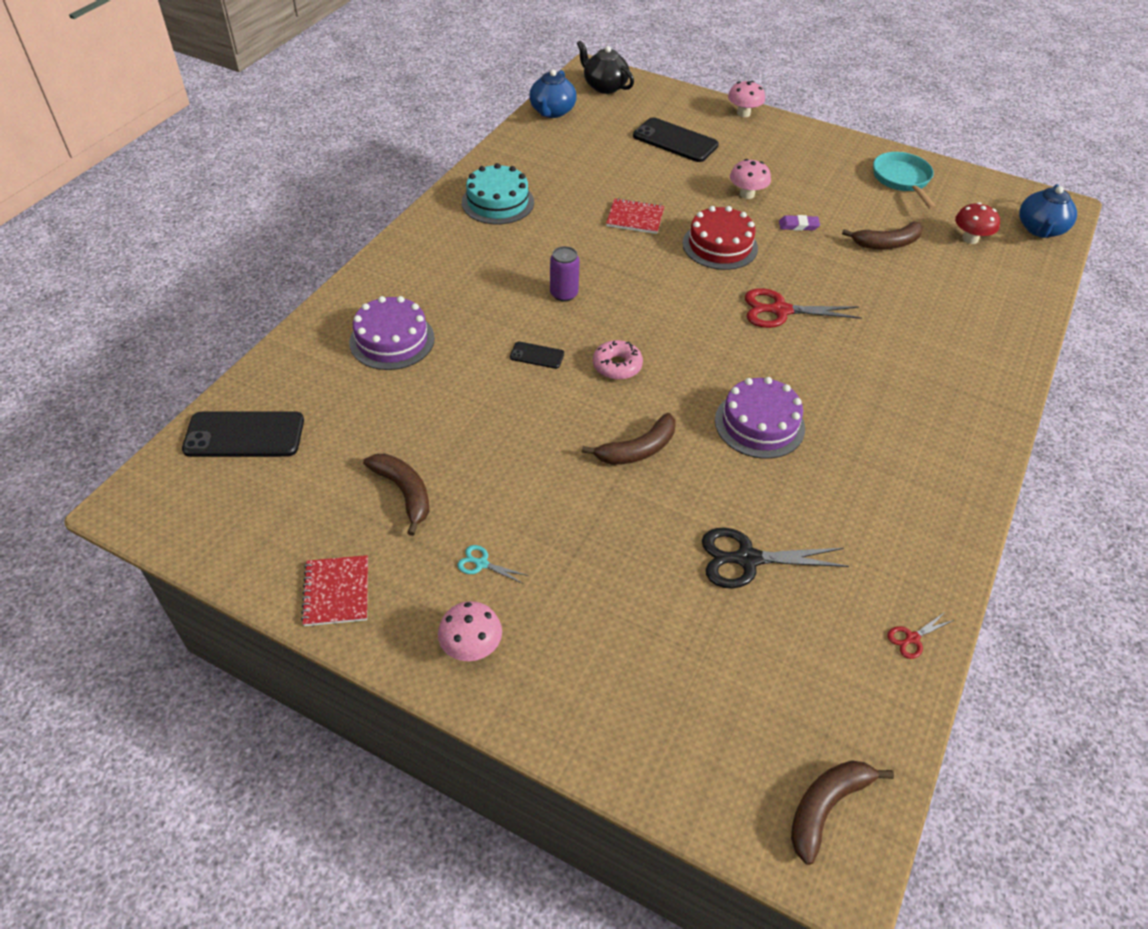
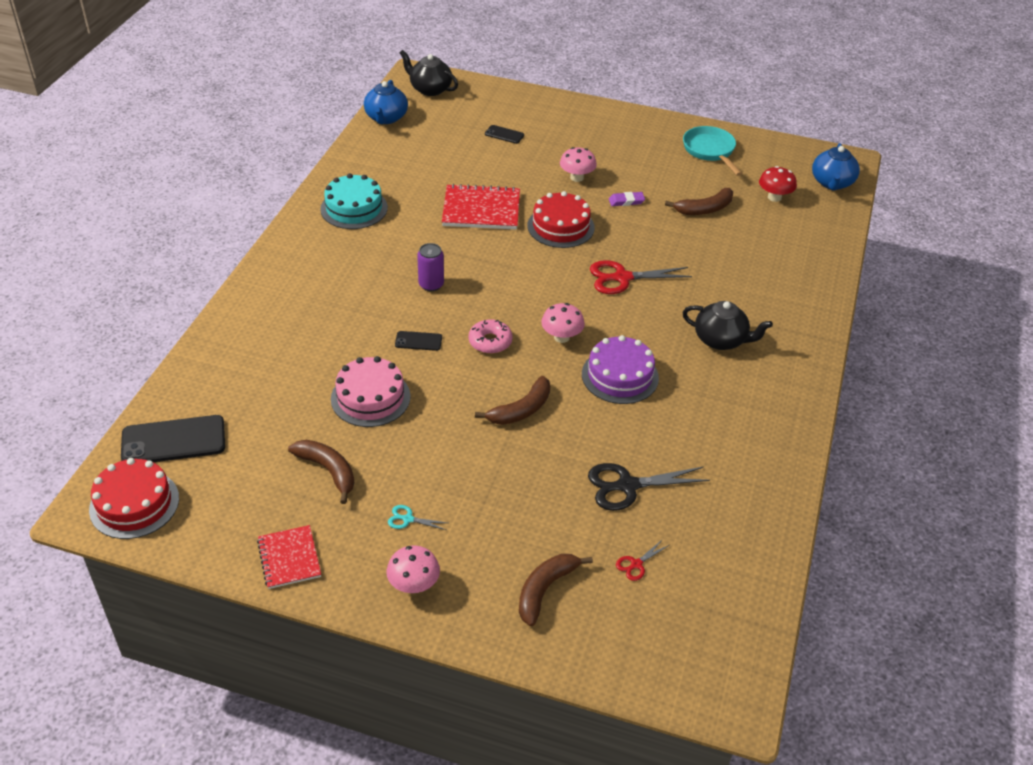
camera: 10 degrees left, 5 degrees down
purple cake [349,296,435,370] -> none
red notebook [606,198,664,234] -> red notebook [442,184,520,230], size x1.59
black phone [633,117,719,162] -> black phone [485,125,524,144], size x0.50
pink mushroom [728,81,765,117] -> pink mushroom moved to [541,303,585,343]
brown banana [791,760,894,865] -> brown banana moved to [519,554,593,626]
red scissors [887,612,954,659] -> red scissors moved to [616,539,669,581]
none -> red cake [89,458,179,539]
none -> pink cake [331,356,411,427]
none -> black teapot [683,301,773,350]

